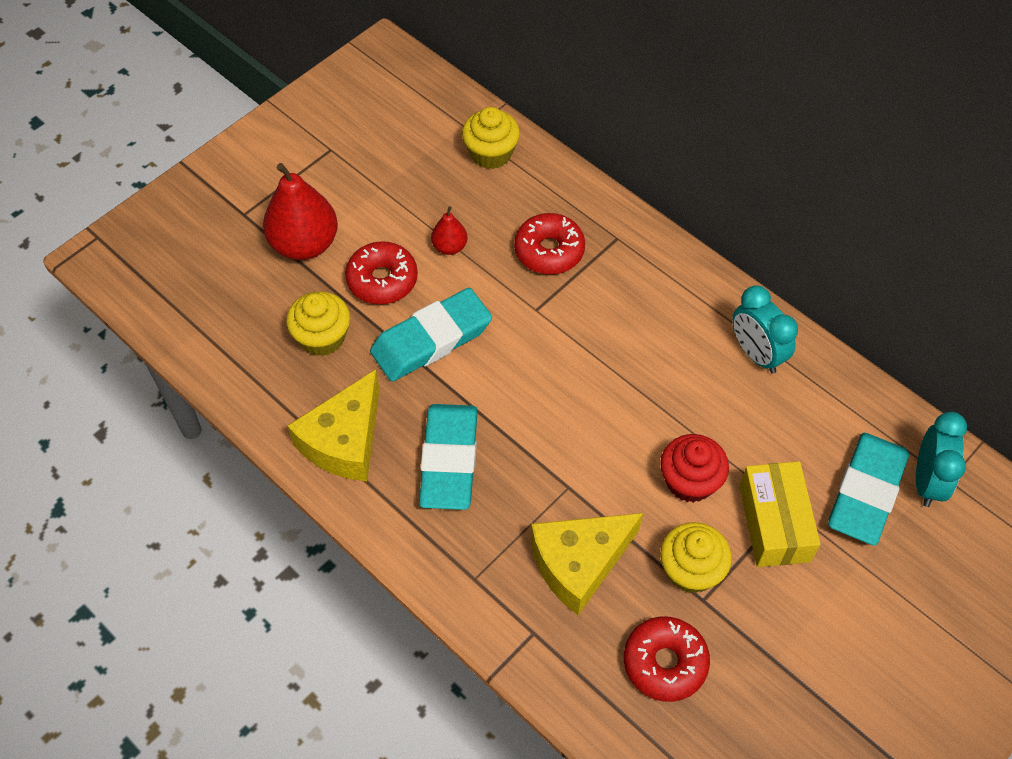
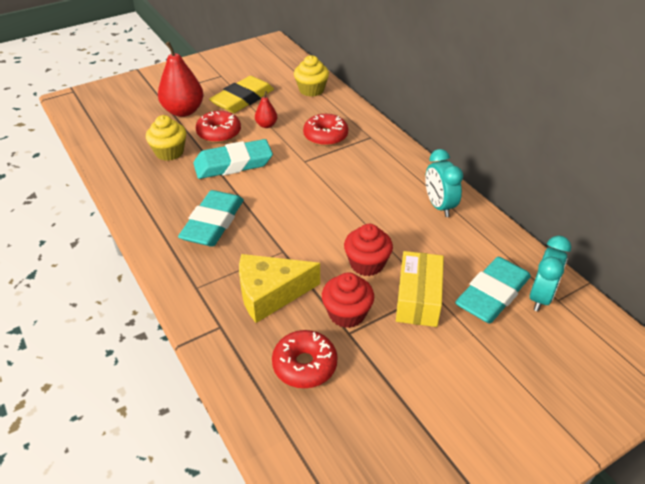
camera: 15 degrees right, 15 degrees down
yellow cheese [287,369,380,481] -> none
yellow cupcake [660,522,732,593] -> red cupcake [322,273,374,328]
none -> yellow eraser [209,76,274,113]

